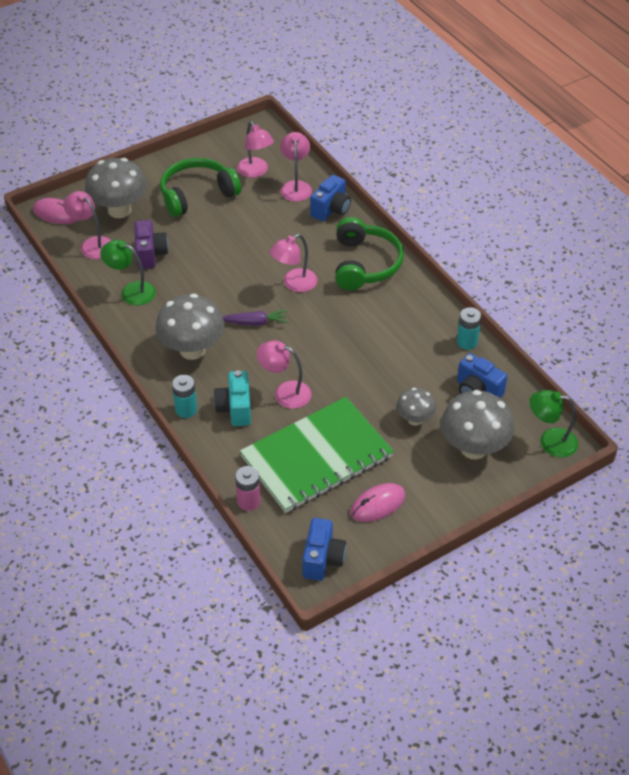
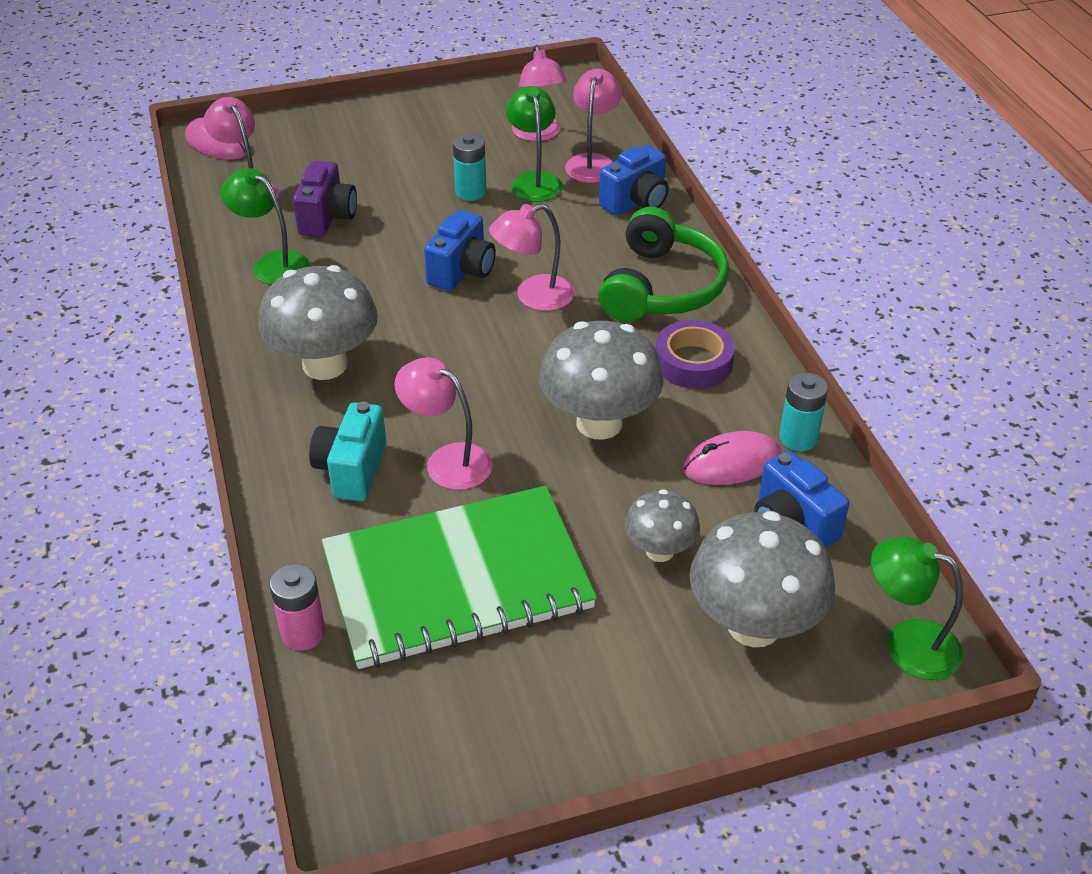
camera: 15 degrees right, 5 degrees down
grey mushroom [85,158,147,218] -> grey mushroom moved to [539,321,664,440]
green headphones [160,158,241,217] -> none
turquoise battery [172,375,197,418] -> turquoise battery moved to [453,133,487,201]
purple carrot [223,310,288,326] -> none
blue camera [302,518,346,581] -> blue camera moved to [424,210,496,291]
pink mouse [350,483,405,522] -> pink mouse moved to [683,431,781,485]
none -> green lamp [506,86,563,202]
none -> purple tape [656,320,735,389]

